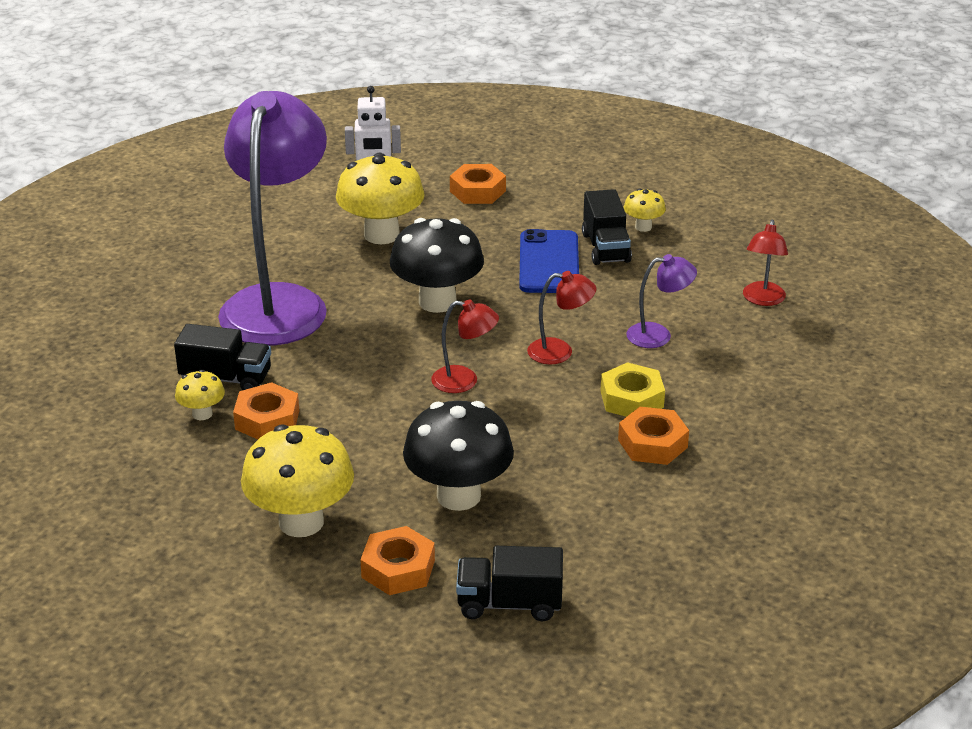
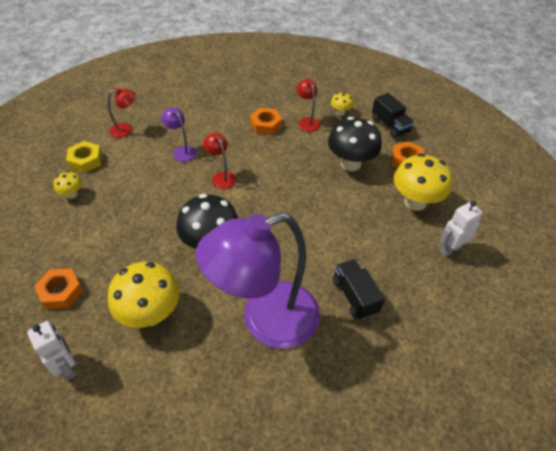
camera: 125 degrees left, 15 degrees up
yellow mushroom [175,370,225,420] -> yellow mushroom moved to [331,92,353,116]
orange nut [233,382,299,439] -> none
red lamp [431,300,499,393] -> red lamp moved to [296,79,321,132]
blue phone [519,229,579,293] -> none
black truck [582,189,632,265] -> none
yellow nut [600,362,665,417] -> yellow nut moved to [66,141,102,173]
none -> white robot [439,200,483,257]

